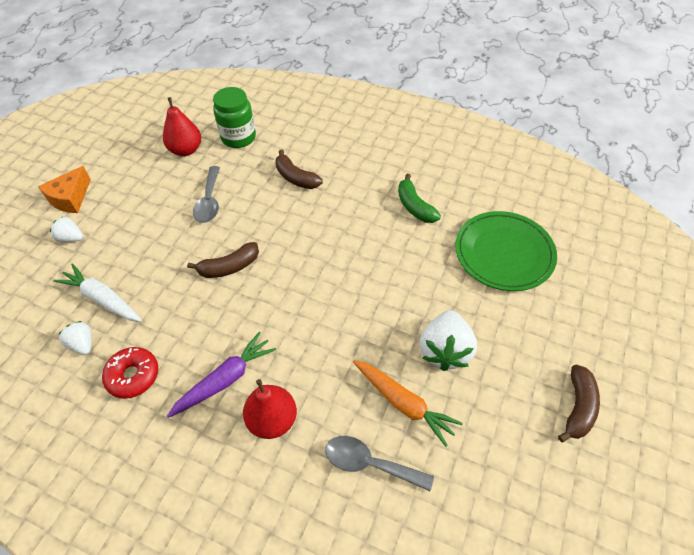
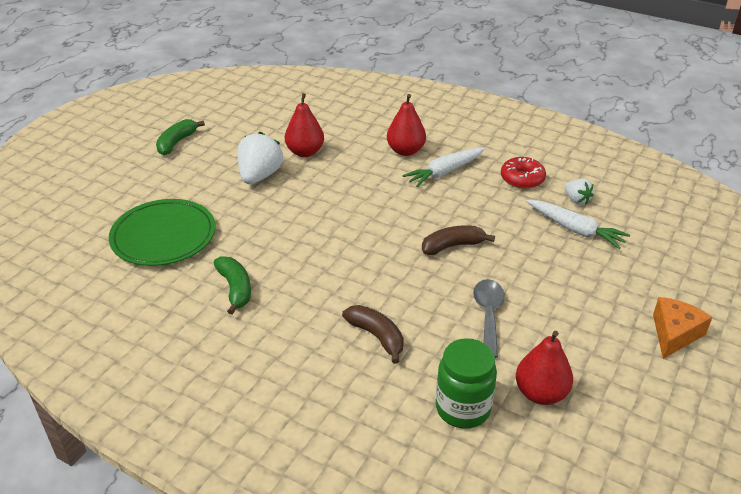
camera: 175 degrees left, 15 degrees down
white strawberry [50,217,83,242] -> none
purple carrot [167,332,276,418] -> white carrot [402,147,485,187]
grey spoon [325,436,434,491] -> none
orange carrot [353,360,463,447] -> red pear [285,93,324,157]
brown banana [558,364,600,443] -> green banana [156,119,205,155]

